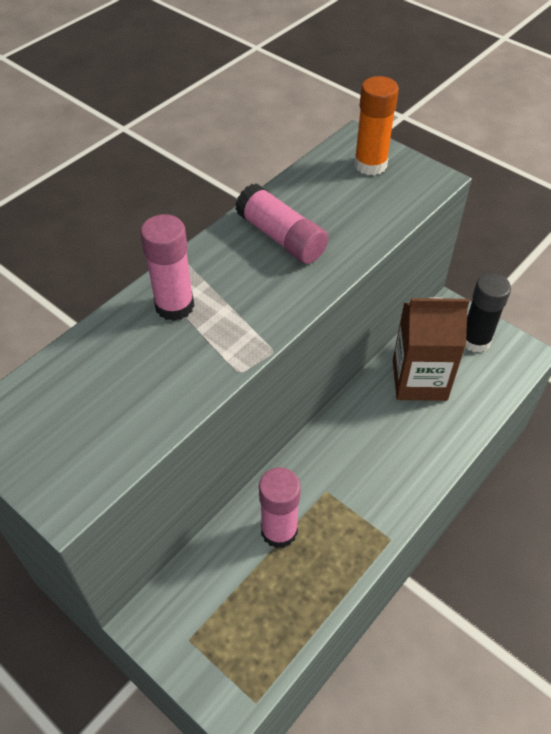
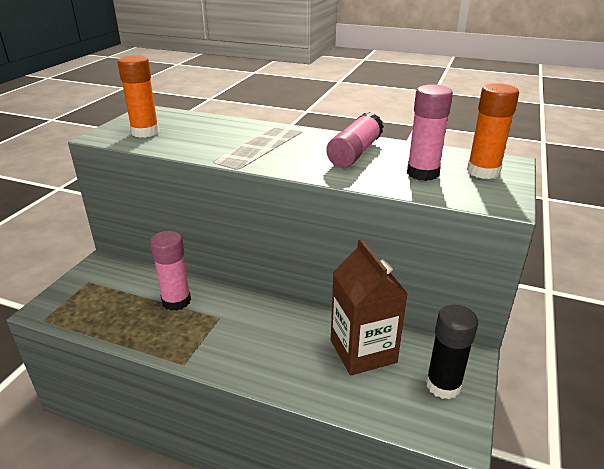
camera: 70 degrees right, 20 degrees down
pink glue stick [140,214,194,321] -> pink glue stick moved to [407,85,453,181]
none -> orange glue stick [118,55,159,138]

